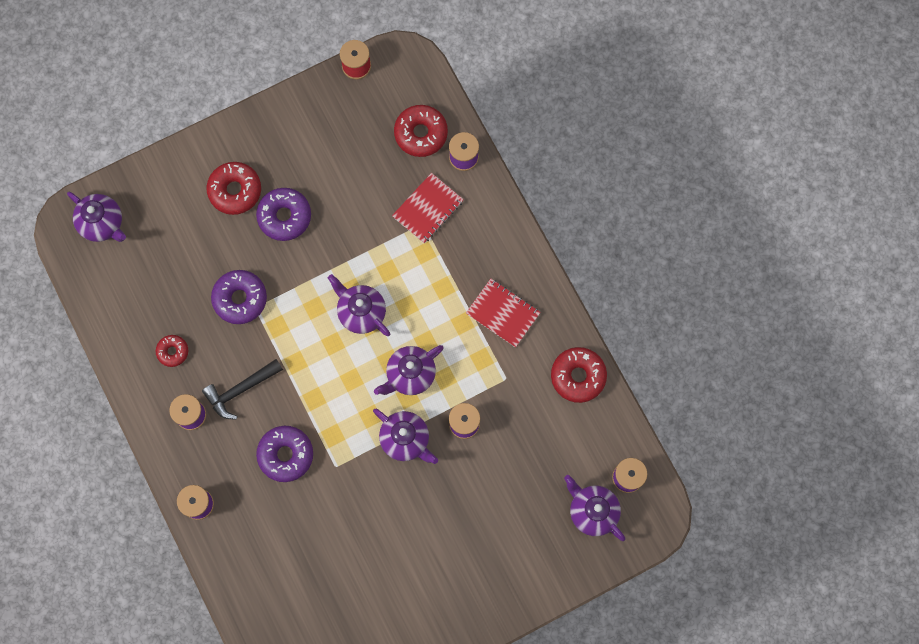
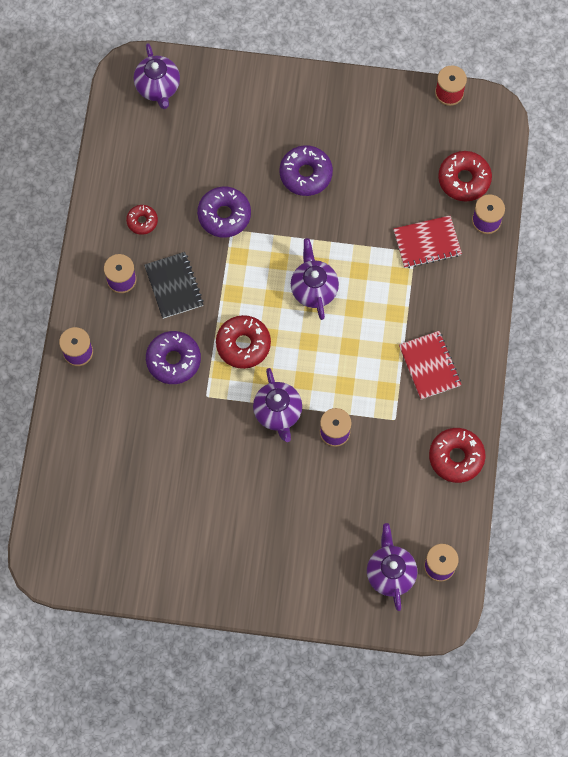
camera: 35 degrees right, 5 degrees down
black hammer [202,359,283,420] -> black notebook [144,252,204,319]
red donut [207,162,261,215] -> red donut moved to [216,315,271,369]
purple teapot [374,345,444,395] -> none

